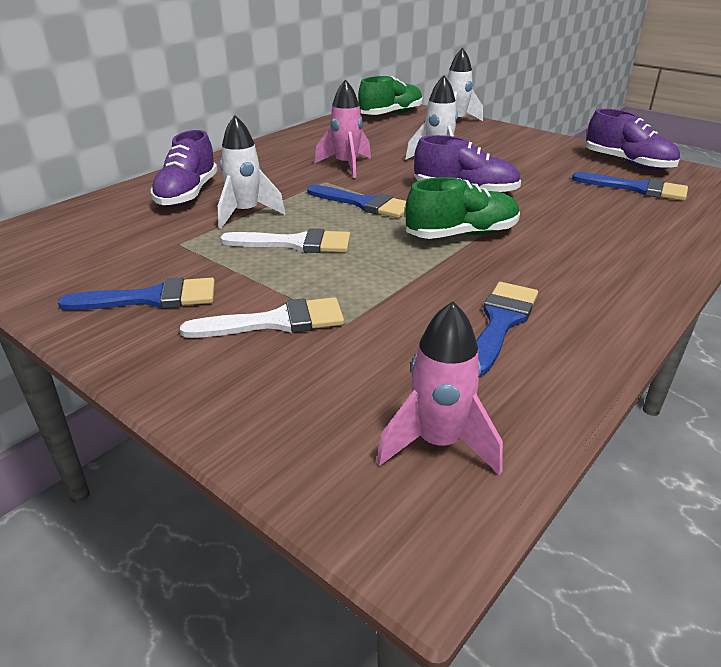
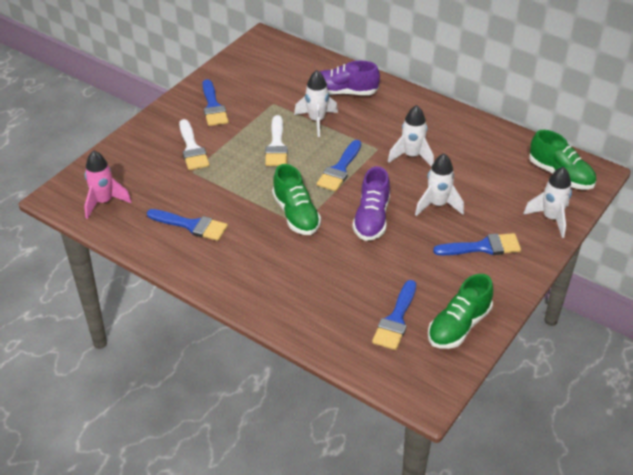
camera: 85 degrees right, 10 degrees up
pink rocket [315,79,371,178] -> white rocket [388,105,434,167]
purple shoe [586,109,680,170] -> green shoe [428,274,493,349]
none -> blue brush [433,233,521,255]

